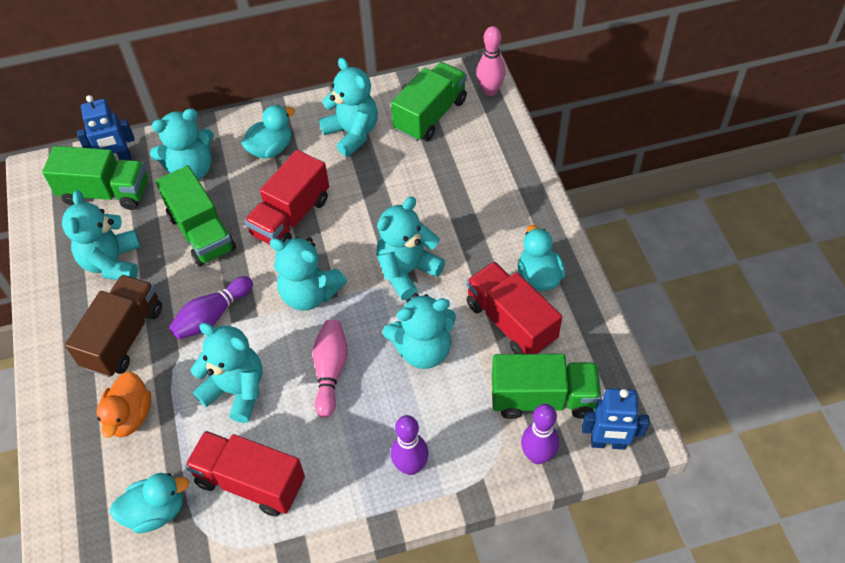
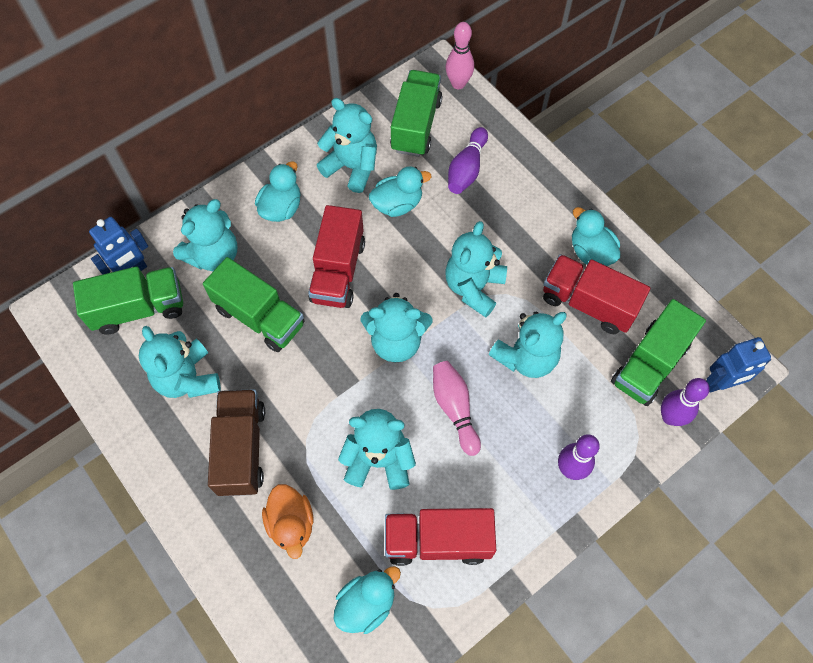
camera: 25 degrees left, 10 degrees up
purple bowling pin [169,276,253,339] -> purple bowling pin moved to [448,127,488,194]
green truck [492,354,601,419] -> green truck turned 150 degrees clockwise [611,299,706,406]
none -> turquoise duck [369,166,431,217]

